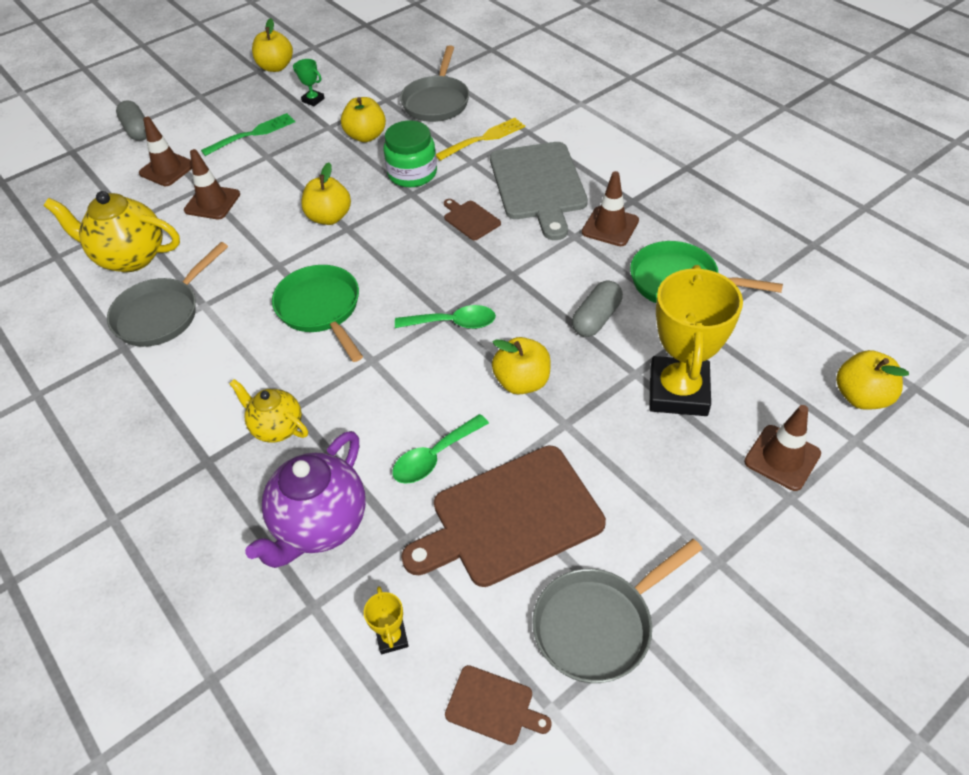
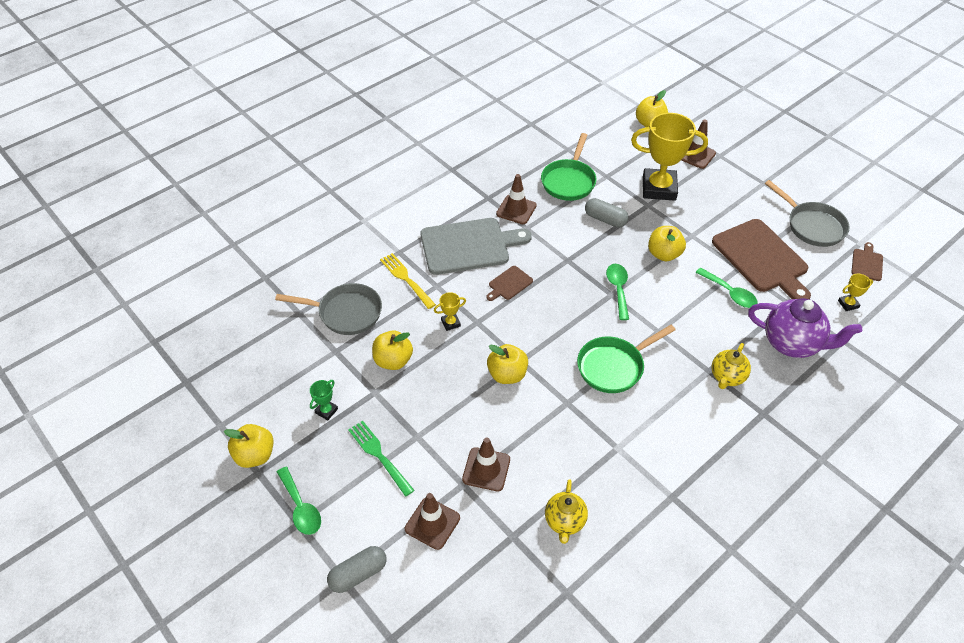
camera: 95 degrees left, 0 degrees up
yellow teapot [44,191,180,272] -> yellow teapot [545,479,588,544], size x0.60
grey pan [107,242,228,347] -> none
green jar [383,121,437,187] -> yellow trophy [434,292,466,331]
none -> green spoon [277,467,321,535]

